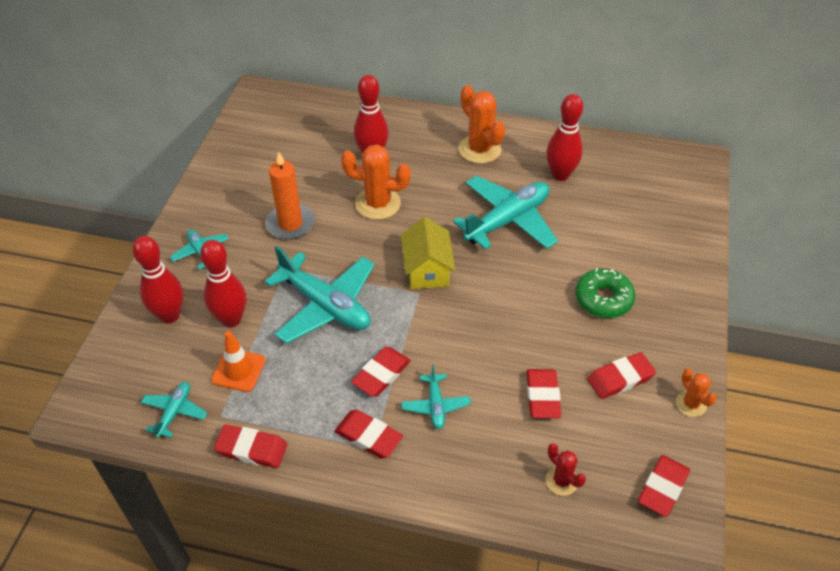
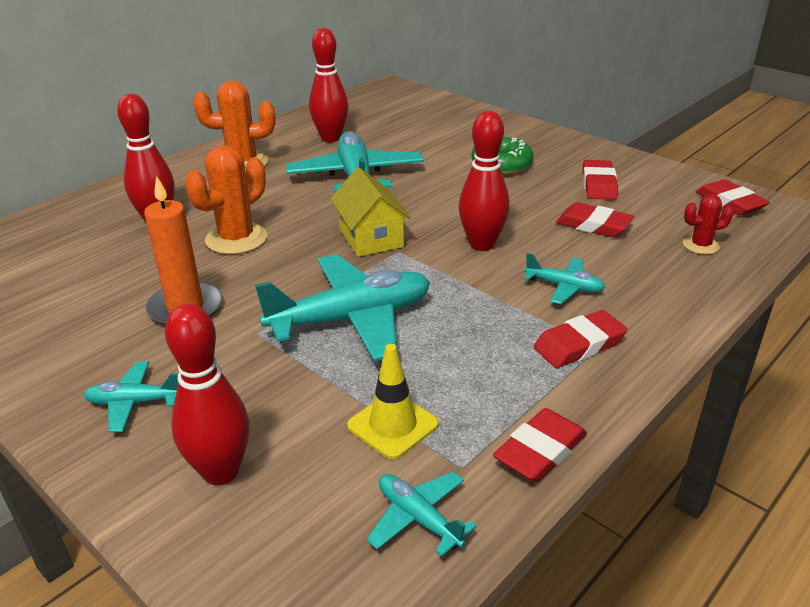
camera: 60 degrees left, 15 degrees down
red bowling pin [200,240,246,328] -> red bowling pin moved to [458,111,510,251]
orange traffic cone [211,331,266,392] -> yellow traffic cone [347,344,439,460]
red eraser [351,347,411,396] -> none
yellow house [401,217,455,289] -> yellow house turned 45 degrees clockwise [330,167,411,257]
orange cactus [676,369,717,417] -> none

